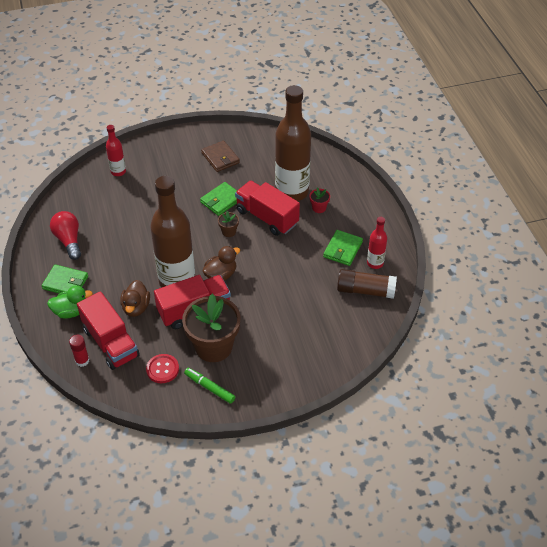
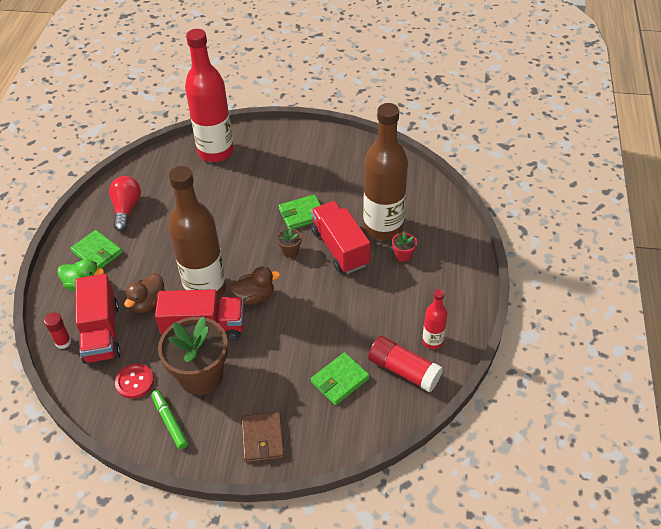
camera: 25 degrees right, 0 degrees up
red bottle [106,125,126,176] -> red bottle [185,29,234,162], size x2.13
brown wallet [201,141,240,172] -> brown wallet moved to [241,411,284,463]
green wallet [323,230,363,266] -> green wallet moved to [311,352,370,405]
brown glue stick [337,269,397,299] -> red glue stick [368,336,443,392]

